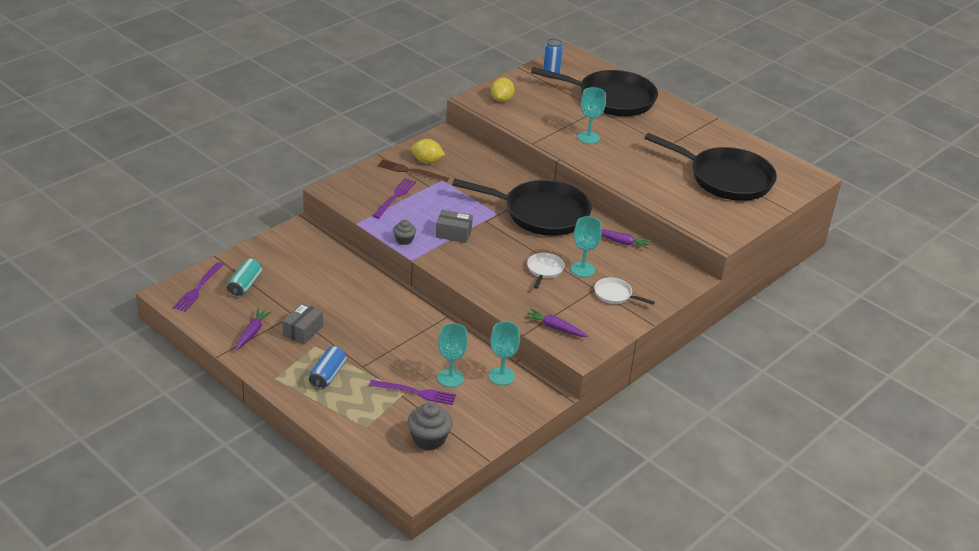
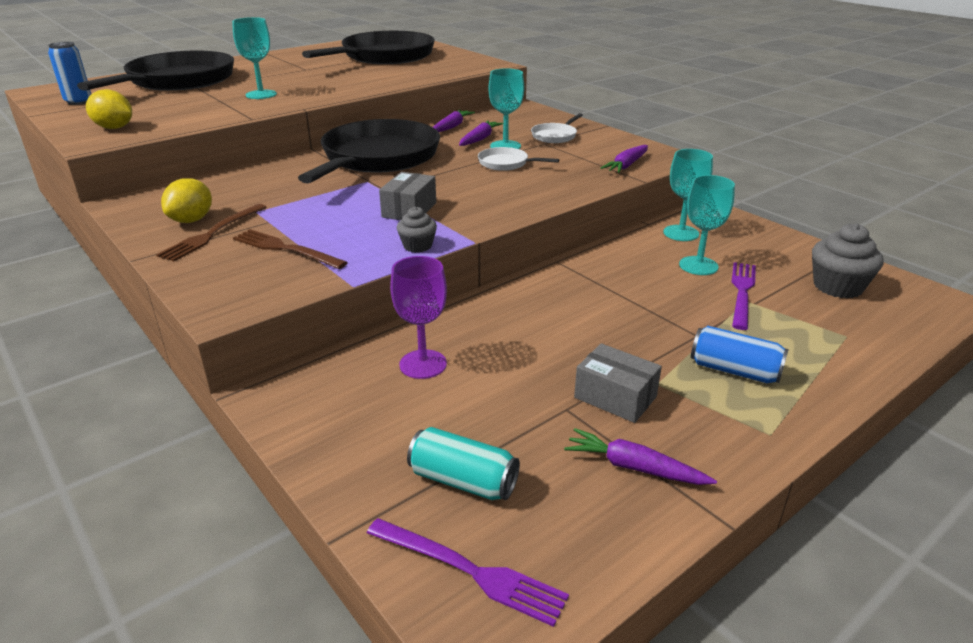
camera: 80 degrees left, 5 degrees down
purple fork [373,178,416,218] -> brown fork [233,229,348,269]
none -> purple goblet [390,256,447,379]
none -> purple carrot [459,121,503,146]

